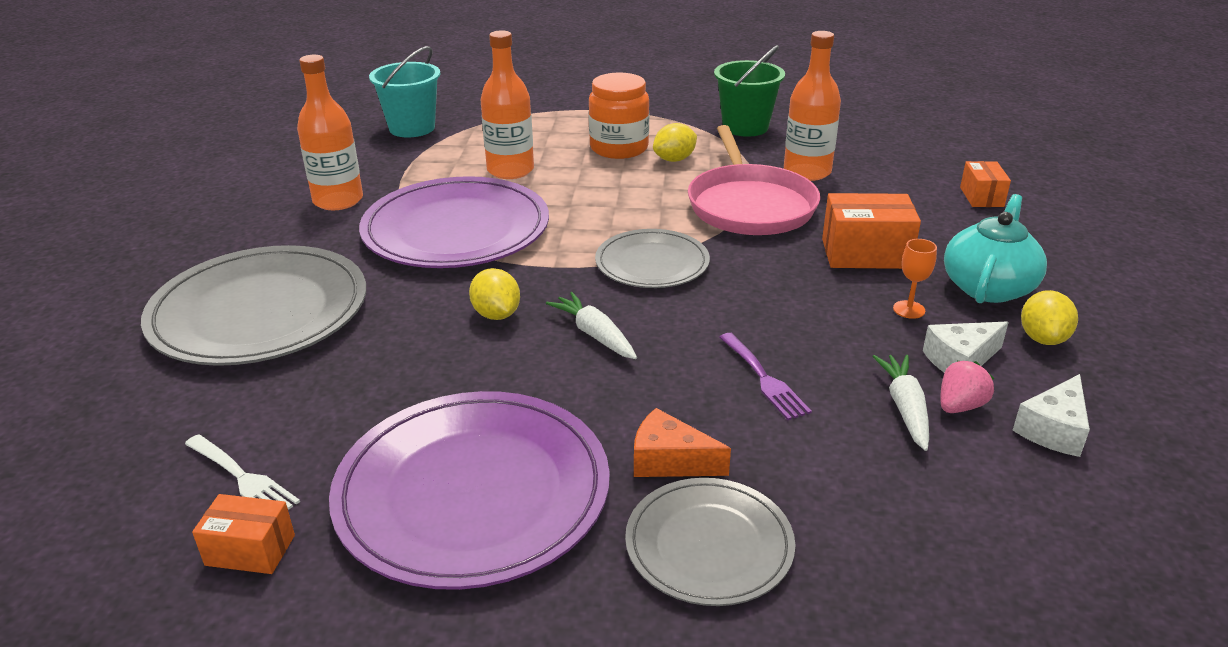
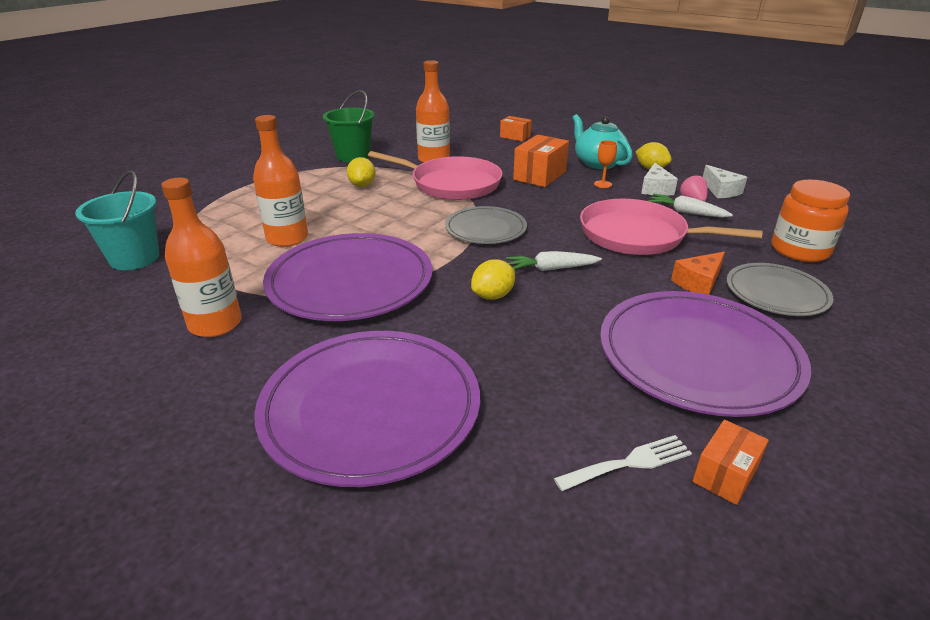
camera: 60 degrees left, 0 degrees up
grey plate [141,245,366,366] -> purple plate [254,331,480,487]
yellow lemon [469,268,520,320] -> yellow lemon turned 45 degrees counterclockwise [471,259,515,300]
orange jar [589,72,649,159] -> orange jar moved to [771,180,850,262]
purple fork [719,333,812,420] -> pink pan [580,199,763,255]

